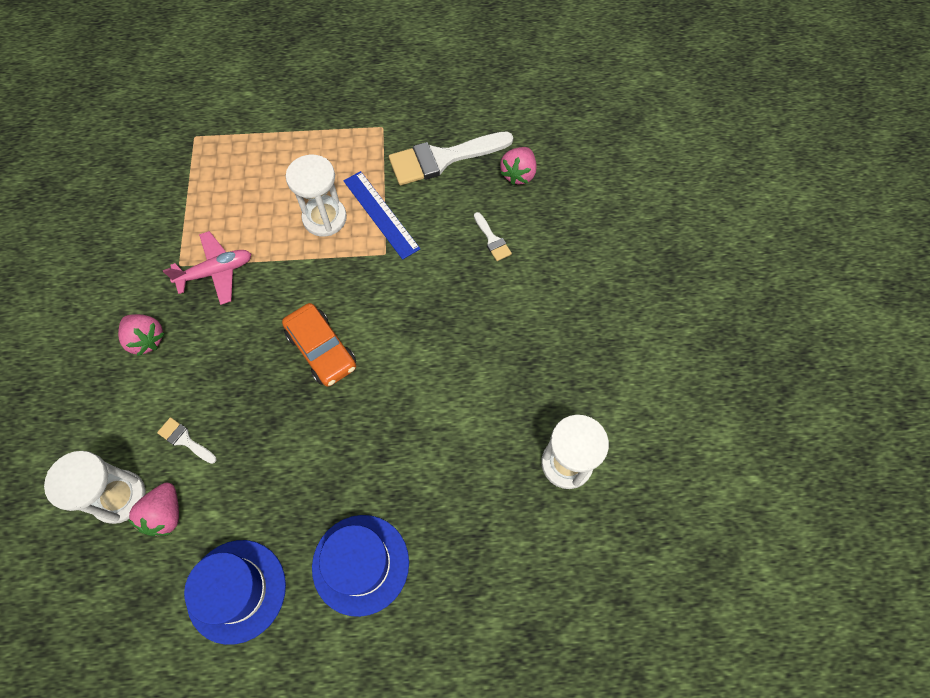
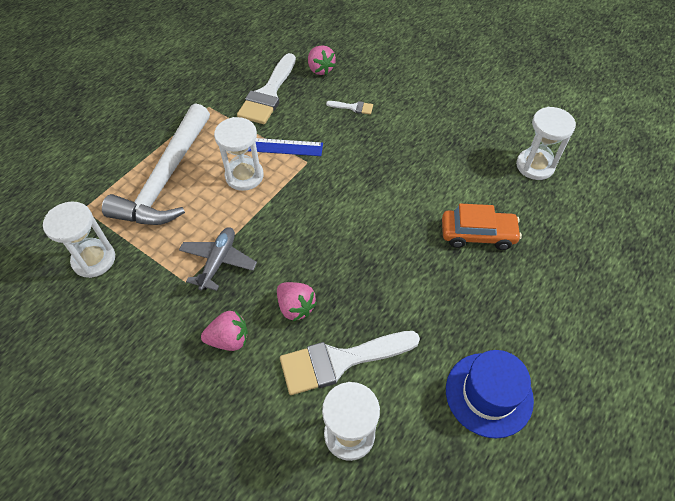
camera: 50 degrees left, 10 degrees down
pink strawberry [128,483,179,536] -> pink strawberry moved to [277,282,317,321]
white brush [157,417,217,464] -> white brush [280,331,420,395], size x2.24
pink plane [163,231,251,305] -> grey plane [179,227,257,291]
orange car [282,303,356,387] -> orange car moved to [442,204,522,250]
blue hat [312,515,409,617] -> none
none -> white hourglass [43,201,115,278]
none -> white hammer [102,103,210,225]

